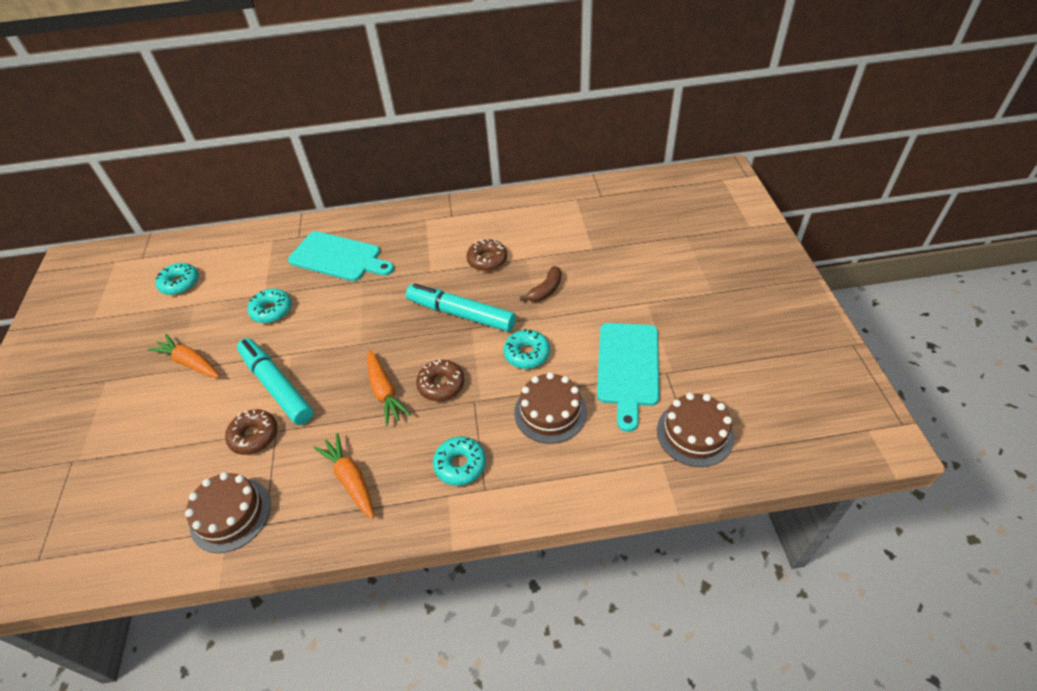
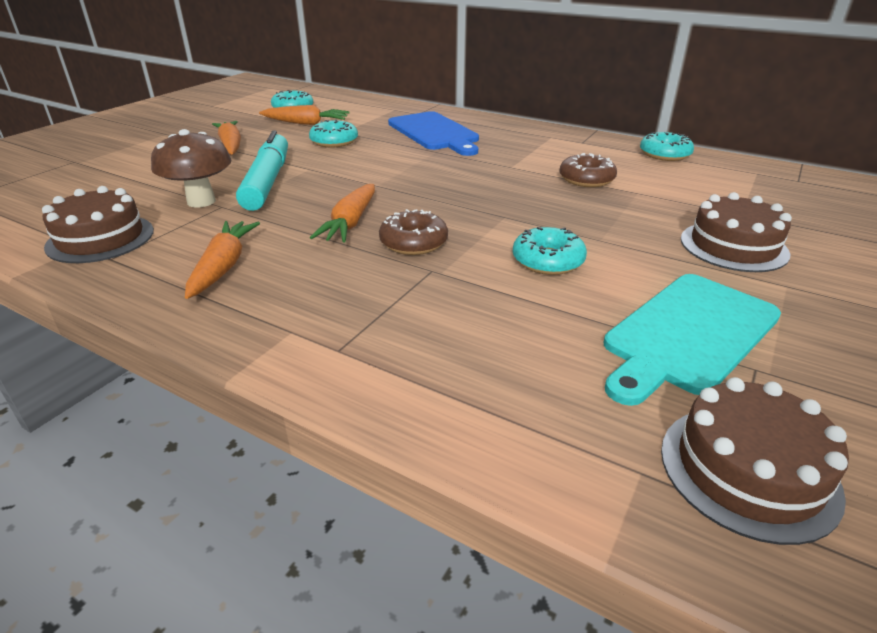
camera: 35 degrees right, 15 degrees down
brown donut [225,409,277,455] -> brown mushroom [151,129,231,207]
turquoise cutting board [288,231,394,281] -> blue cutting board [388,111,479,156]
turquoise marker [406,283,516,332] -> none
turquoise donut [433,437,486,486] -> turquoise donut moved to [640,132,694,161]
brown cake [514,372,587,444] -> brown cake moved to [681,192,792,272]
brown banana [520,266,561,302] -> none
none -> orange carrot [259,105,350,125]

